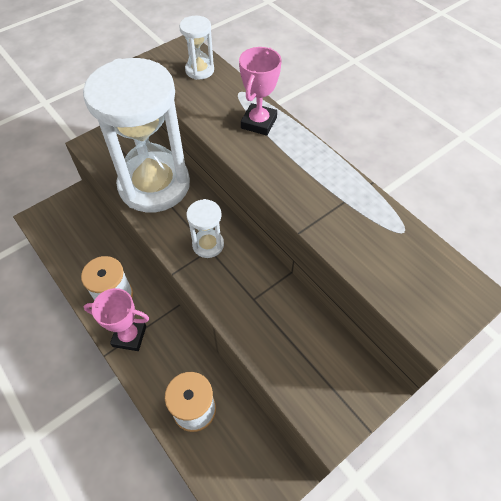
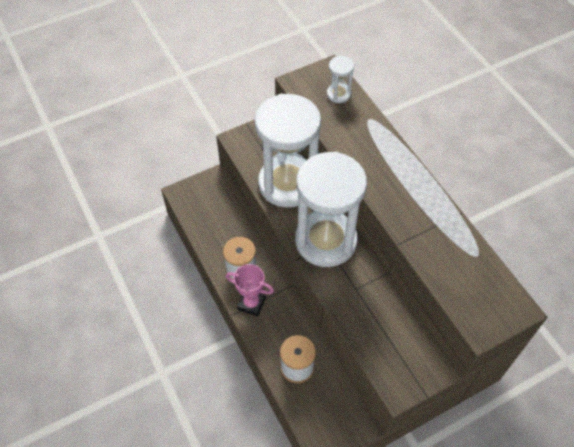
camera: 10 degrees right, 0 degrees up
white hourglass [186,199,224,258] -> white hourglass [295,152,367,267], size x2.44
pink trophy [239,47,282,136] -> none

